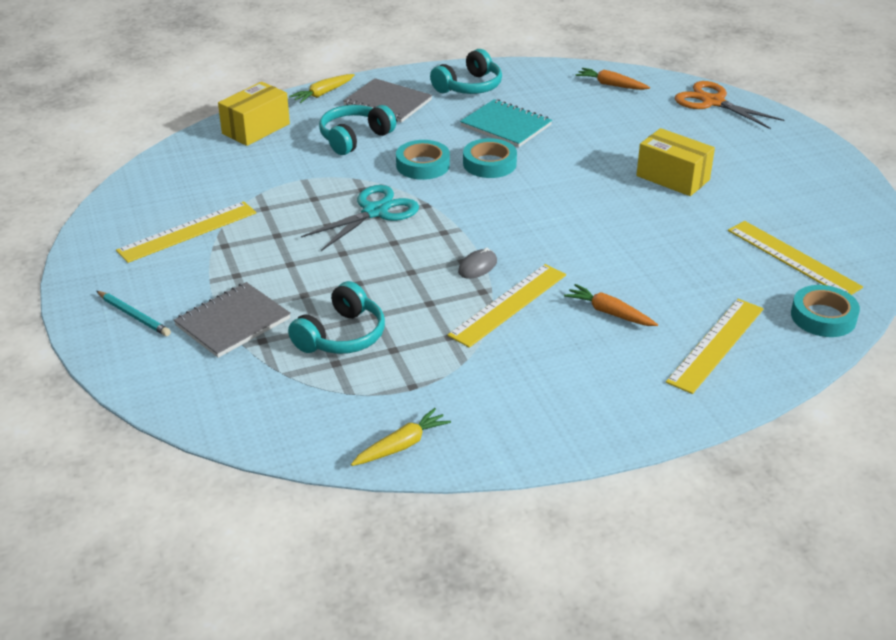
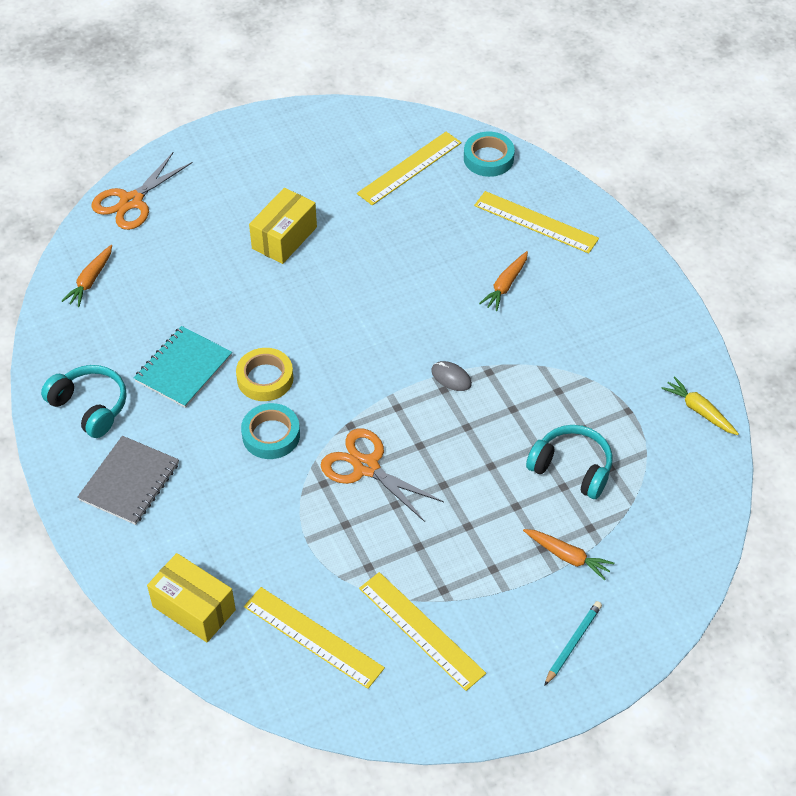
camera: 95 degrees left, 15 degrees up
grey notebook [174,282,291,358] -> orange carrot [523,529,614,580]
yellow carrot [289,74,355,103] -> none
turquoise scissors [301,185,419,251] -> orange scissors [321,428,444,522]
turquoise headphones [319,105,396,155] -> none
yellow ruler [448,264,566,348] -> yellow ruler moved to [244,587,385,689]
turquoise tape [463,138,517,178] -> yellow tape [236,348,293,401]

